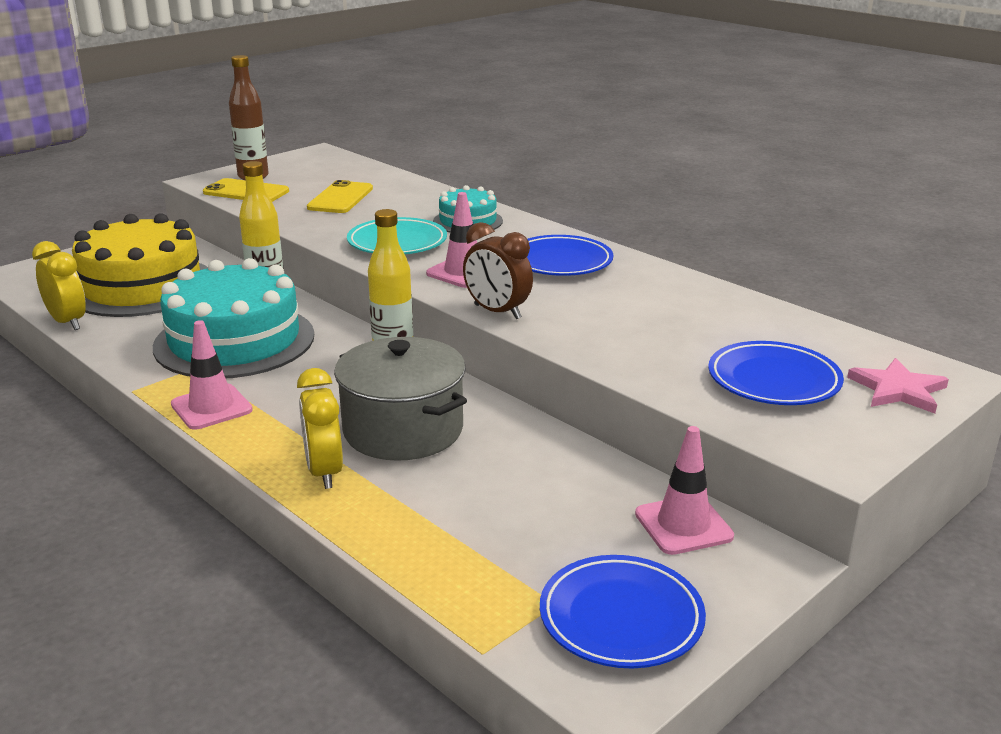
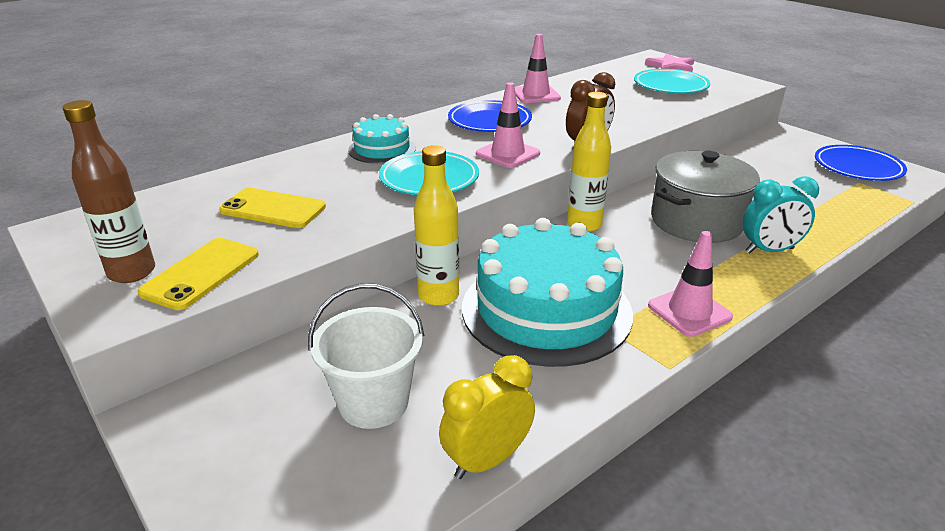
camera: 85 degrees left, 5 degrees up
yellow cake [72,213,208,317] -> white bucket [308,283,425,429]
yellow clock [297,368,343,489] -> turquoise clock [743,176,819,254]
pink traffic cone [635,426,734,555] -> pink traffic cone moved to [515,34,561,103]
blue plate [708,341,844,405] -> turquoise plate [634,69,710,94]

